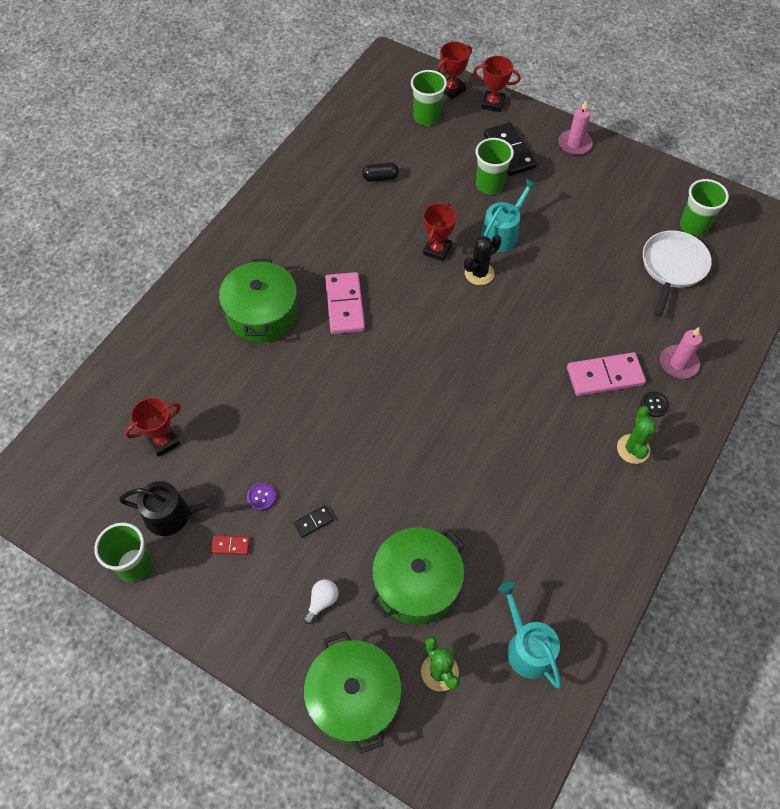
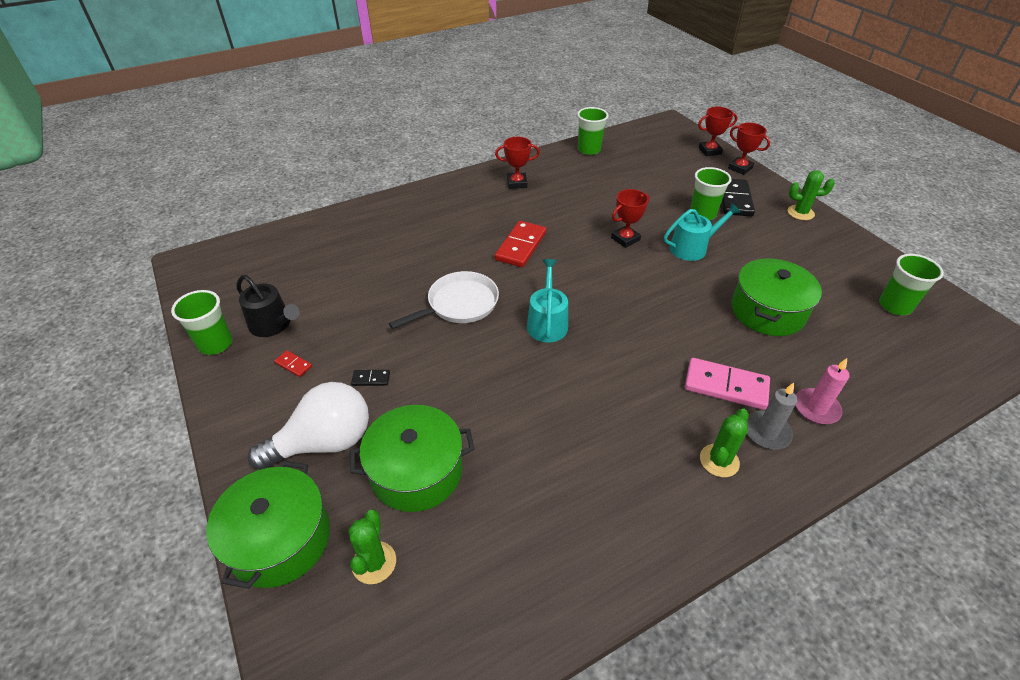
camera: 30 degrees right, 15 degrees down
red trophy [125,398,181,457] -> red trophy moved to [495,137,540,189]
green pot [219,259,298,342] -> green pot moved to [731,258,822,336]
purple button [247,483,276,511] -> none
white light bulb [303,579,338,624] -> white light bulb [248,382,369,470], size x2.43
pink domino [325,272,365,334] -> red domino [495,221,546,267]
black capsule [362,162,399,182] -> none
green cup [411,70,447,125] -> green cup moved to [577,107,609,155]
black cactus [464,235,501,285] -> none
turquoise watering can [498,582,561,688] -> turquoise watering can moved to [527,259,568,342]
pink candle [559,100,593,155] -> green cactus [787,170,835,220]
black button [641,392,669,417] -> grey candle [747,383,797,449]
white pan [643,230,712,317] -> white pan moved to [389,271,499,329]

